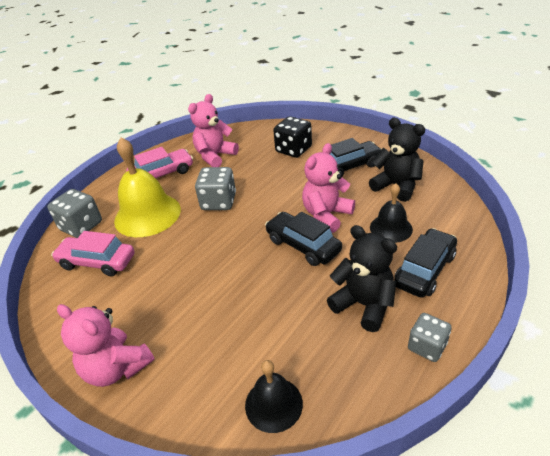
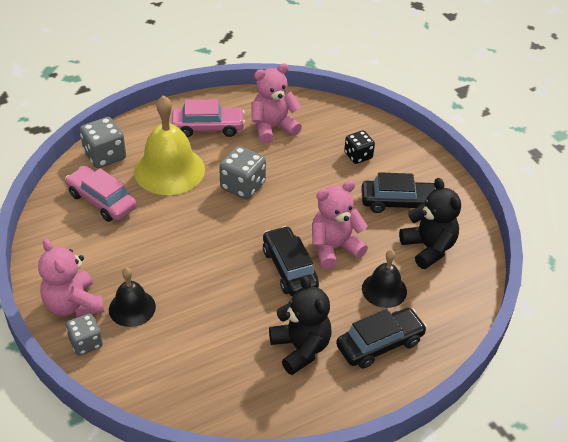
camera: 20 degrees right, 5 degrees up
black bell [245,360,303,433] -> black bell moved to [109,267,156,327]
black dice [273,116,312,158] -> black dice [344,130,375,164], size x0.67
grey dice [408,313,452,362] -> grey dice moved to [66,313,103,356]

